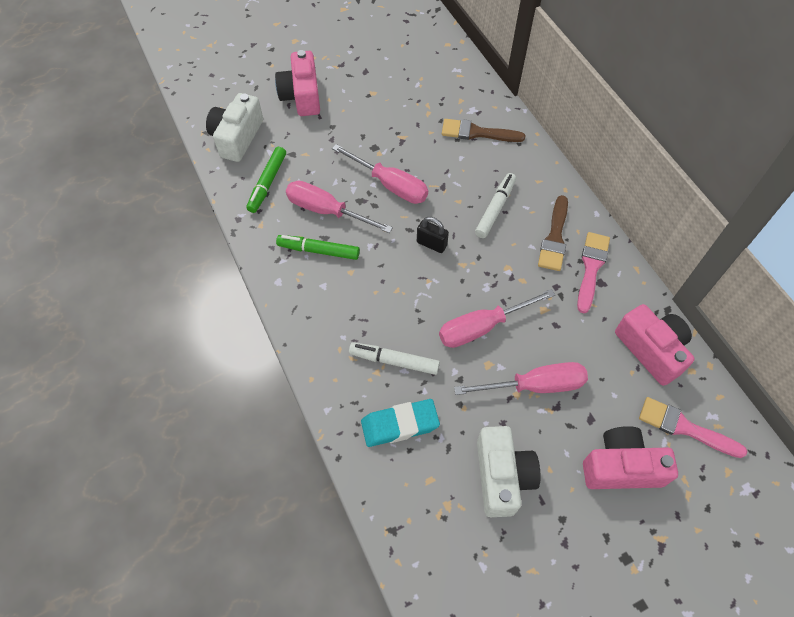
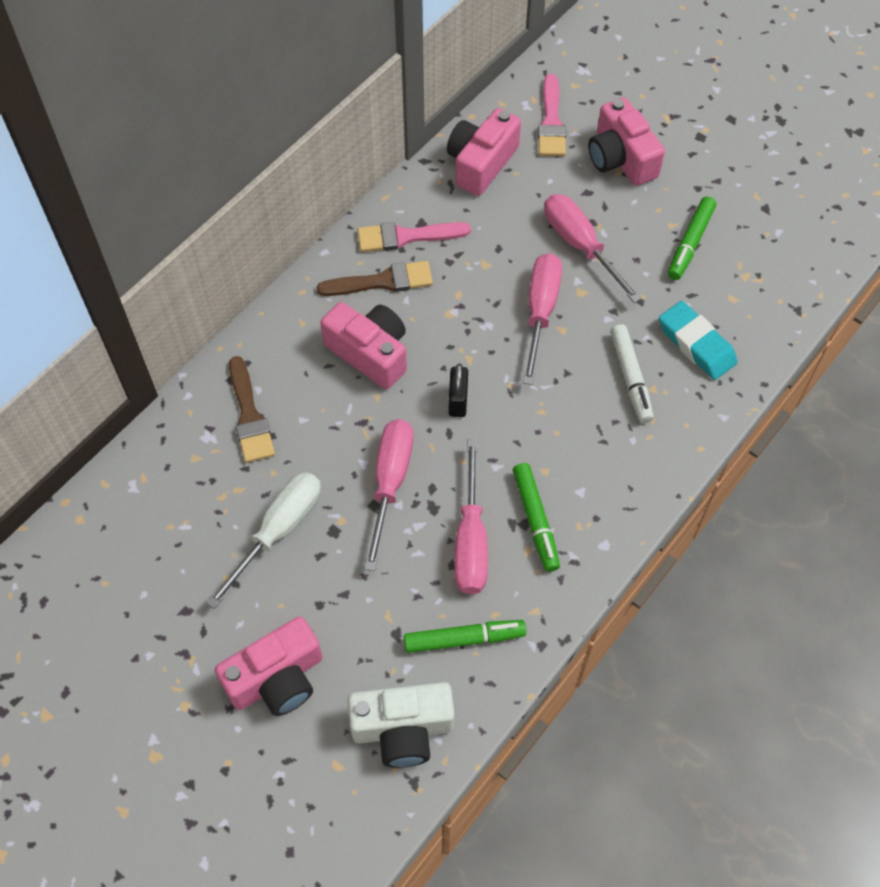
camera: 115 degrees left, 0 degrees up
pink screwdriver [439,289,555,348] -> pink screwdriver turned 120 degrees counterclockwise [523,253,562,385]
white marker [475,173,516,238] -> pink camera [320,302,407,389]
white camera [477,426,541,517] -> green marker [668,196,716,280]
none -> white screwdriver [206,472,321,609]

